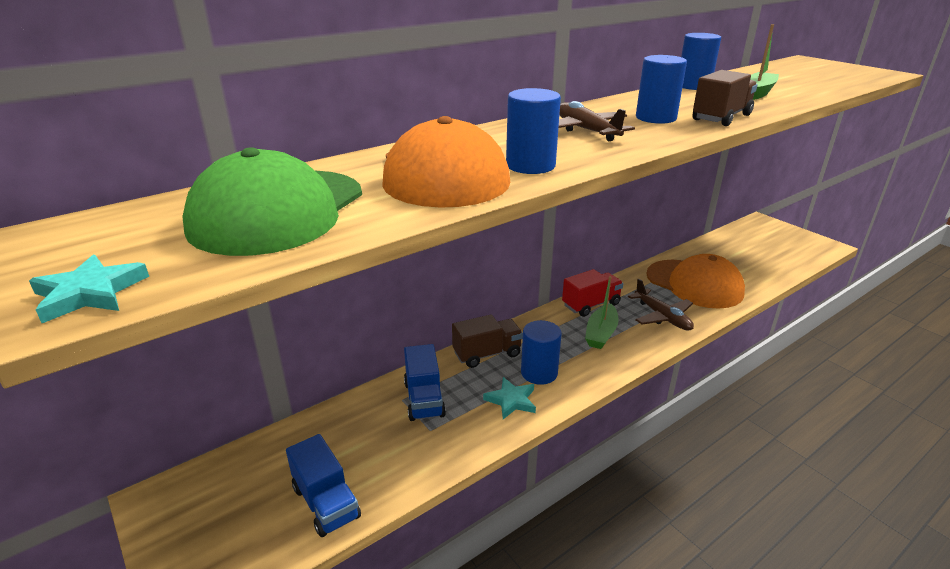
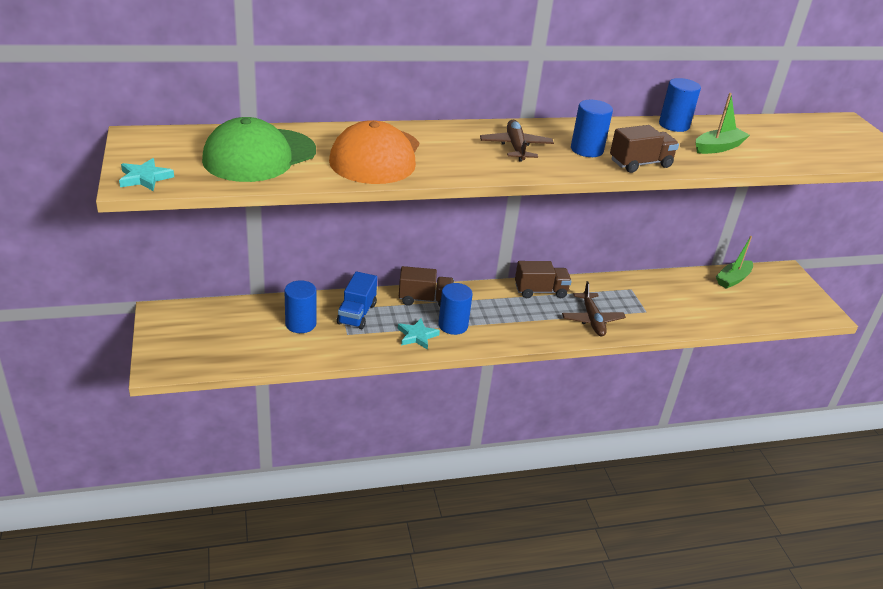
camera: 20 degrees right, 5 degrees up
blue truck [286,434,361,537] -> none
blue cylinder [506,88,561,174] -> blue cylinder moved to [284,280,316,333]
red truck [562,269,623,317] -> brown truck [515,261,572,298]
green boat [585,276,619,349] -> green boat moved to [716,236,753,289]
orange cap [646,254,745,309] -> none

